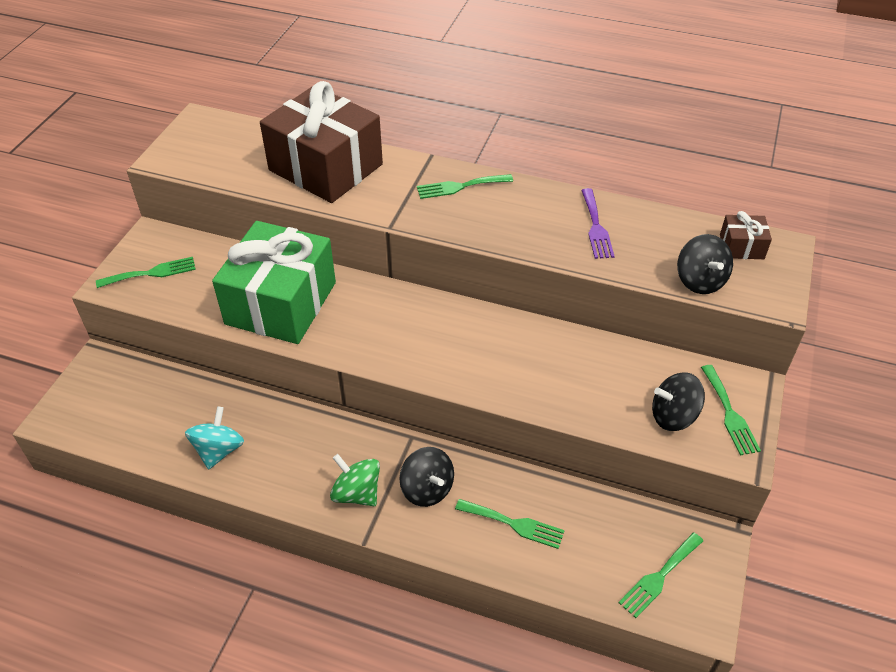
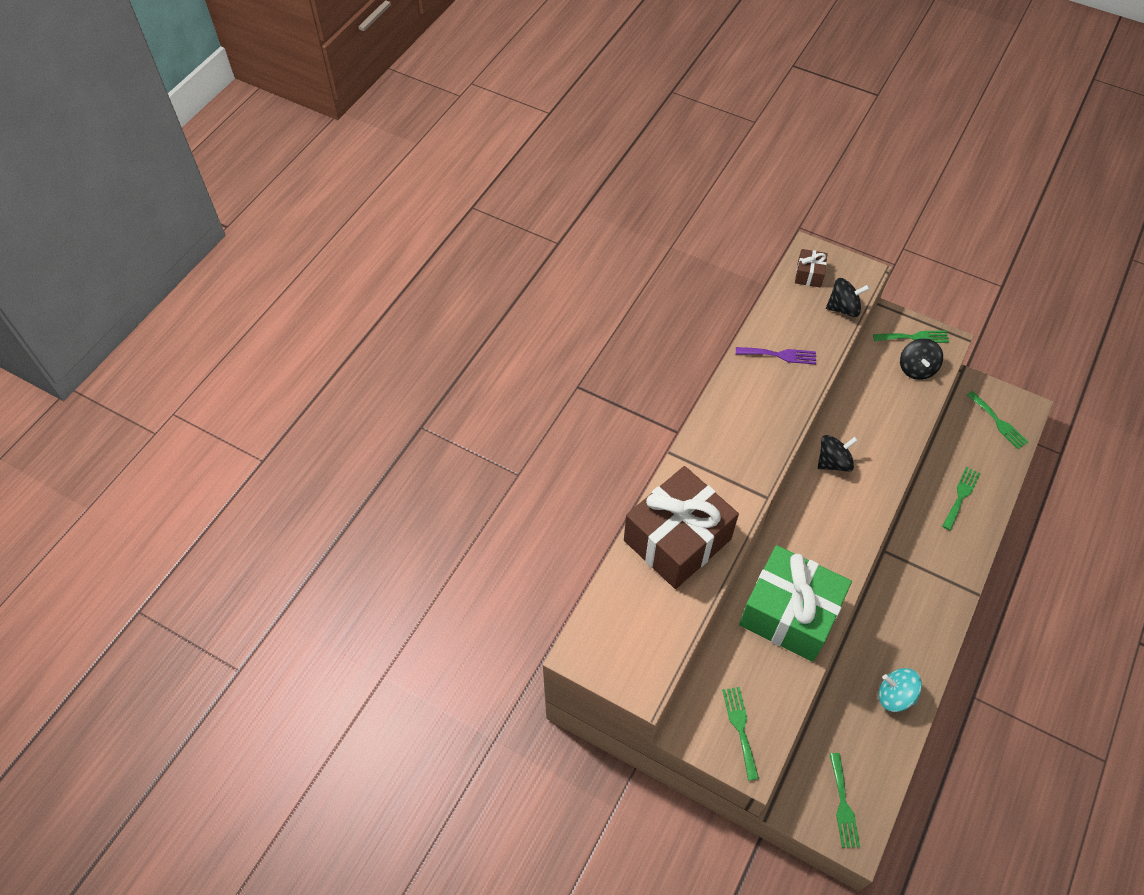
camera: 80 degrees left, 10 degrees up
green spinning top [330,454,380,506] -> none
black spinning top [399,447,454,507] -> black spinning top moved to [818,435,858,472]
green fork [417,174,513,199] -> green fork moved to [830,753,860,848]

